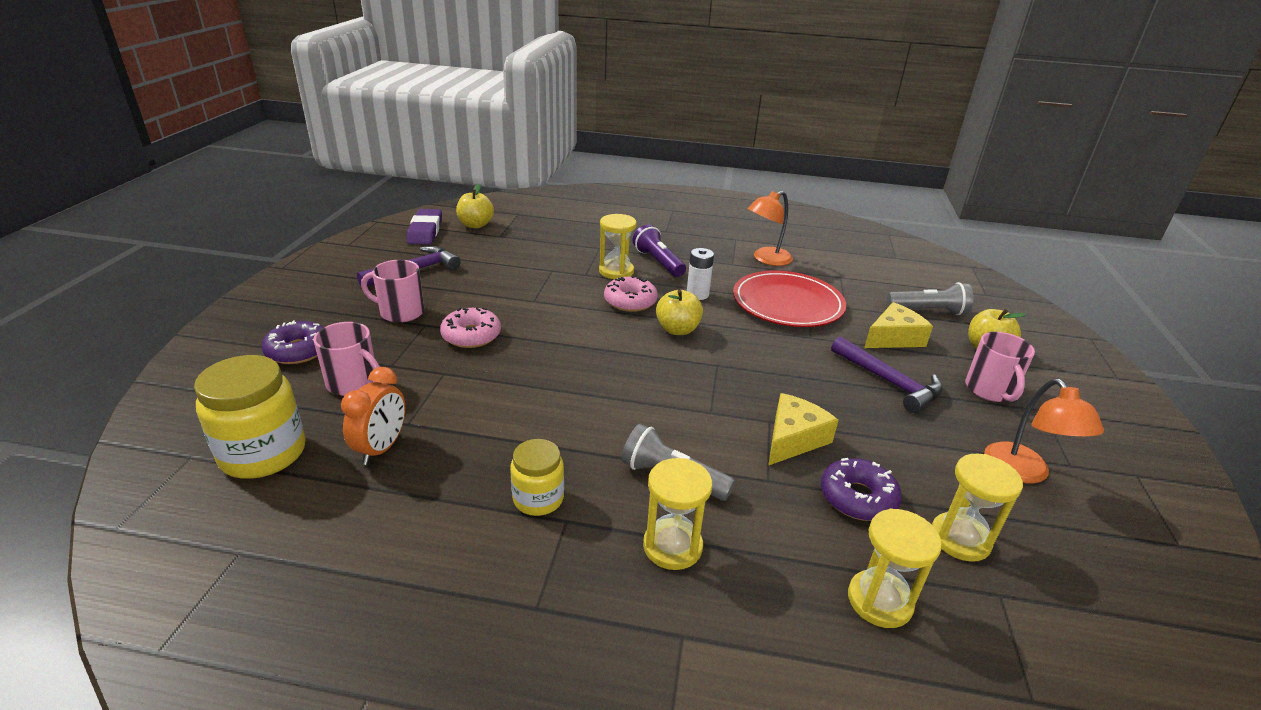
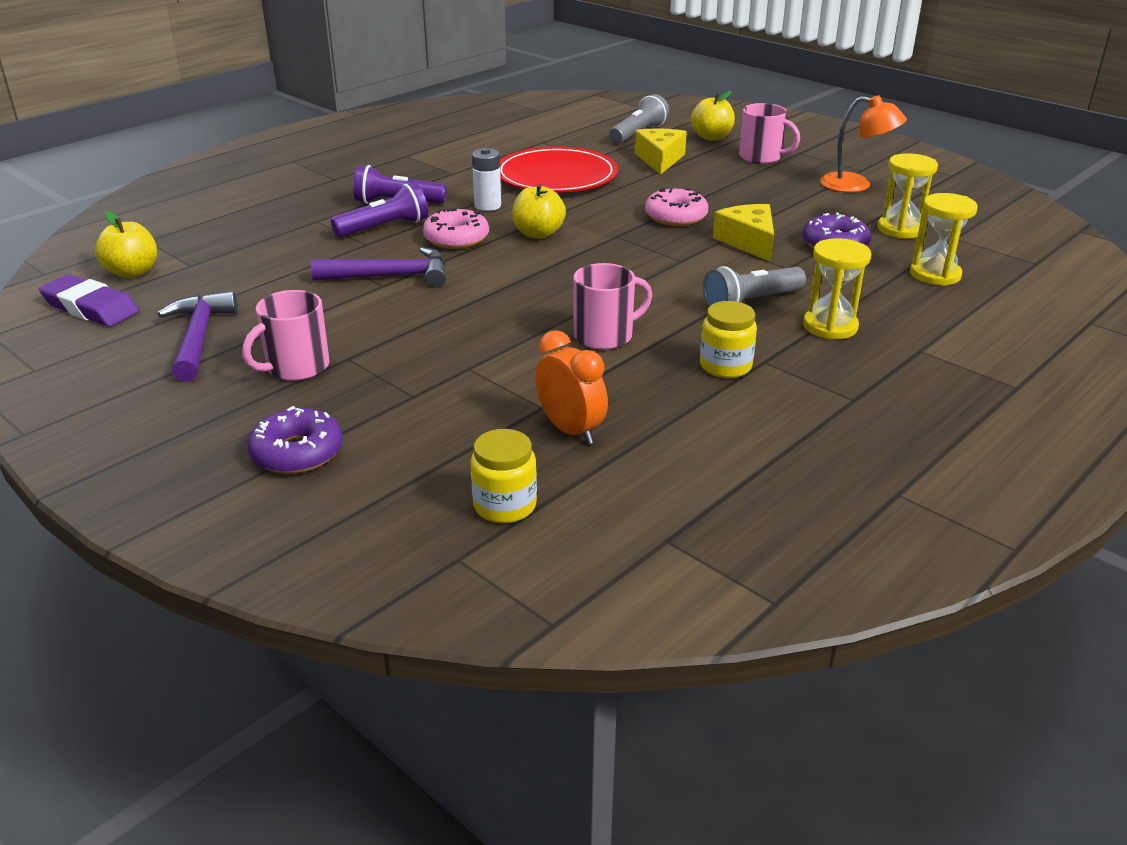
camera: 55 degrees left, 0 degrees up
yellow jar [194,355,306,479] -> yellow jar [471,429,537,523], size x0.60
pink mug [313,322,380,396] -> pink mug moved to [573,263,652,350]
pink donut [440,308,501,348] -> pink donut moved to [645,188,708,226]
yellow hourglass [599,214,637,279] -> purple flashlight [331,183,428,237]
orange lamp [747,191,793,266] -> none
purple hammer [831,336,943,413] -> purple hammer moved to [311,247,446,288]

